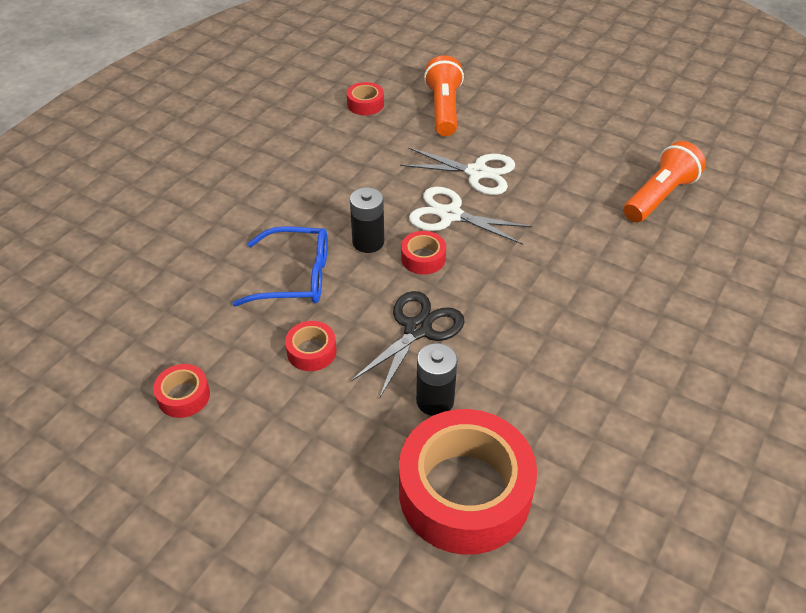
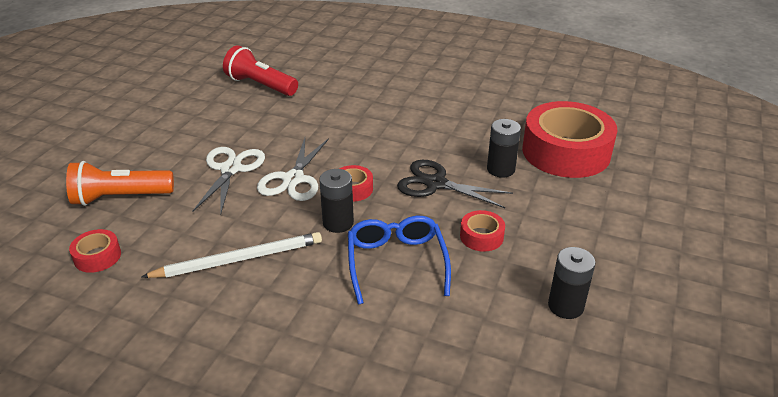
camera: 100 degrees left, 10 degrees down
red tape [153,364,210,418] -> black battery [548,247,596,319]
orange flashlight [624,141,706,222] -> red flashlight [223,45,298,96]
none -> white pencil [141,232,322,278]

